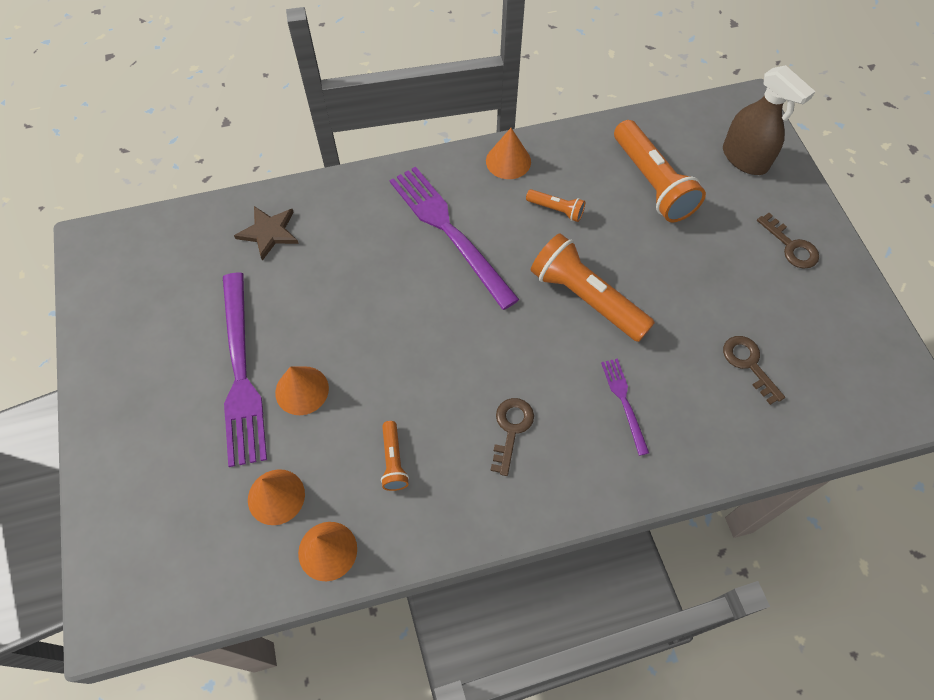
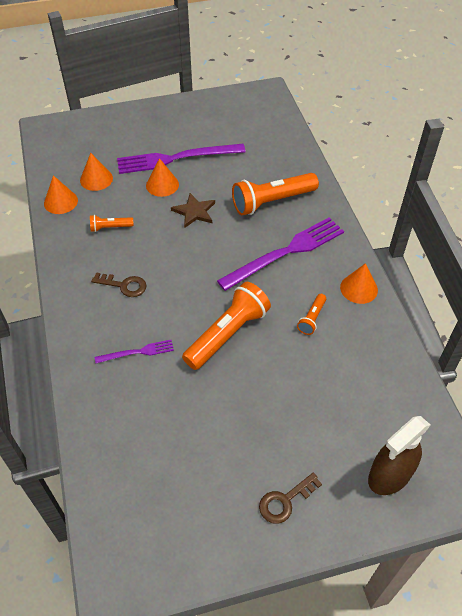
camera: 90 degrees right, 10 degrees down
brown star [234,206,299,261] -> brown star moved to [171,193,215,228]
orange flashlight [614,120,706,223] -> orange flashlight moved to [232,173,319,215]
brown key [723,336,785,405] -> none

